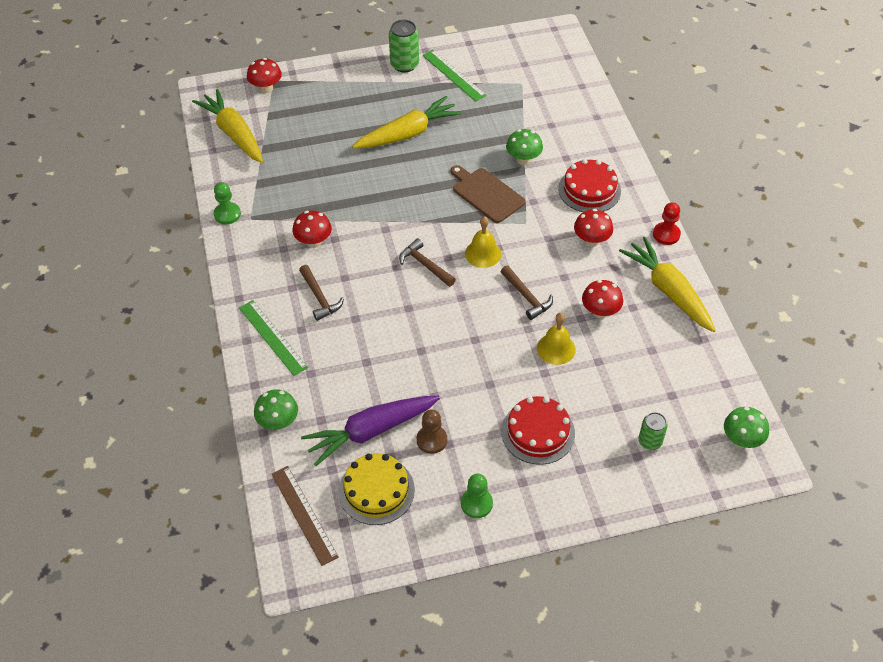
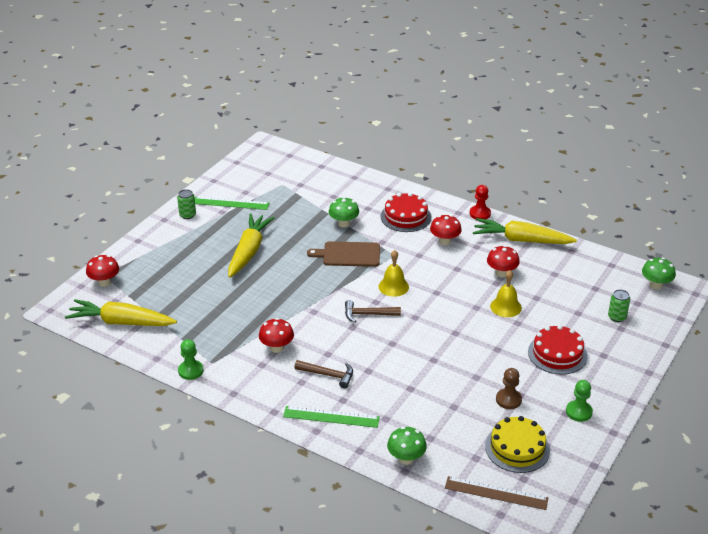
camera: 45 degrees left, 15 degrees down
purple carrot [301,396,440,466] -> none
green can [389,20,419,72] -> green can [177,189,196,219], size x0.65
brown hammer [500,266,553,320] -> none

